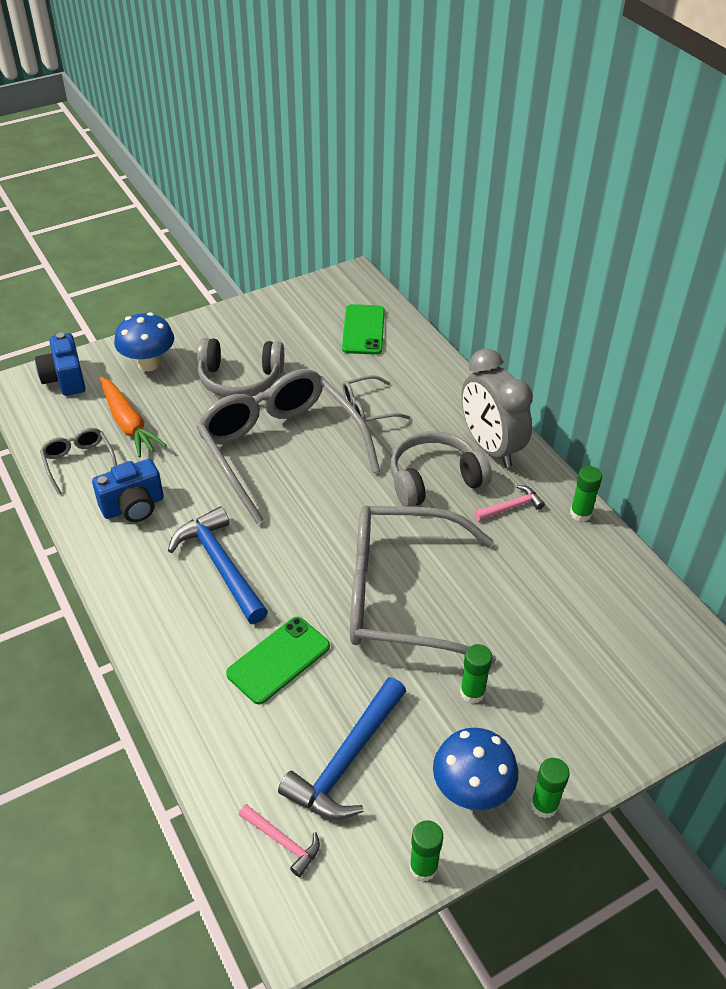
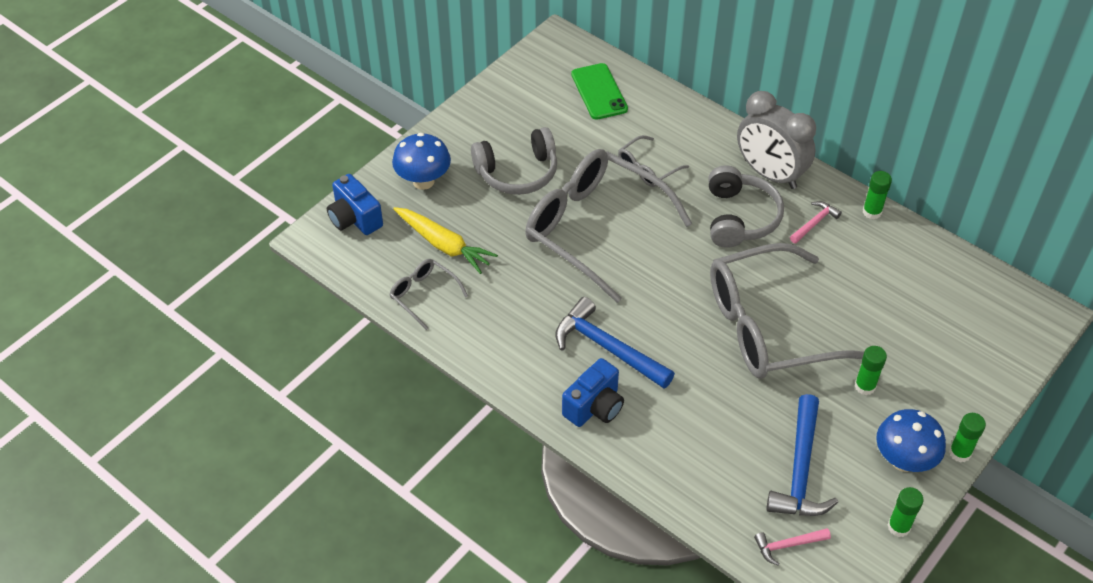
camera: 20 degrees left, 5 degrees up
blue camera [92,459,164,522] -> blue camera moved to [562,358,624,427]
orange carrot [100,377,167,457] -> yellow carrot [393,207,498,274]
green phone [226,617,330,704] -> none
pink hammer [239,804,320,877] -> pink hammer turned 150 degrees clockwise [754,528,831,565]
grey headphones [391,431,492,507] -> grey headphones turned 135 degrees clockwise [708,165,784,248]

